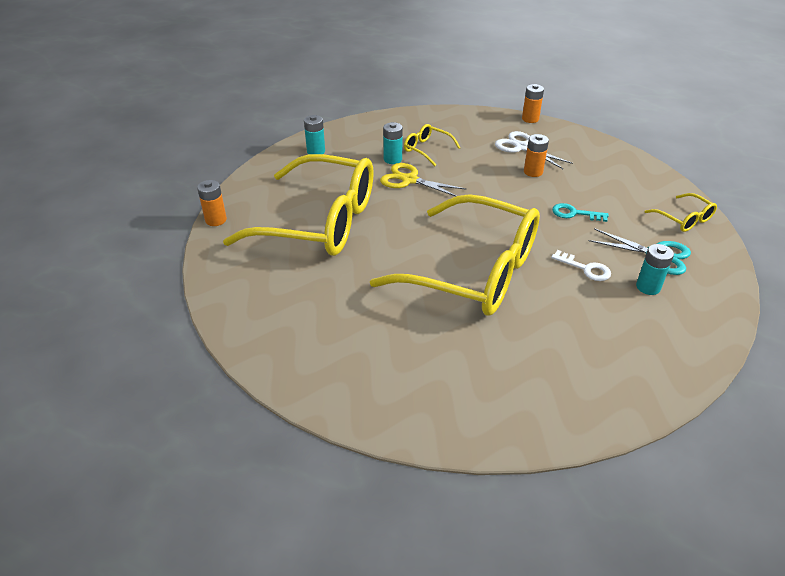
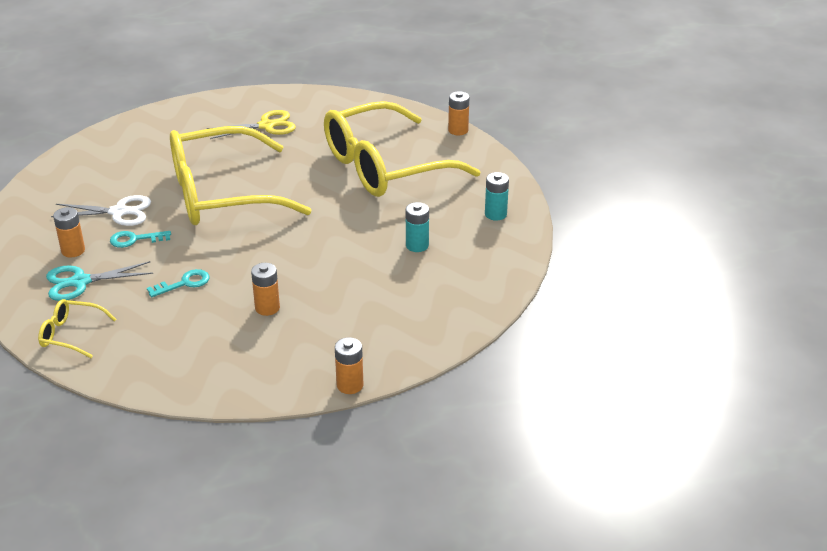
camera: 135 degrees right, 5 degrees down
yellow scissors [380,163,467,196] -> yellow scissors moved to [207,110,296,139]
yellow glasses [404,124,460,167] -> none
white scissors [495,131,573,169] -> white scissors moved to [51,195,151,226]
white key [551,250,611,281] -> turquoise key [110,231,171,248]
turquoise battery [636,244,674,295] -> orange battery [53,207,85,257]

